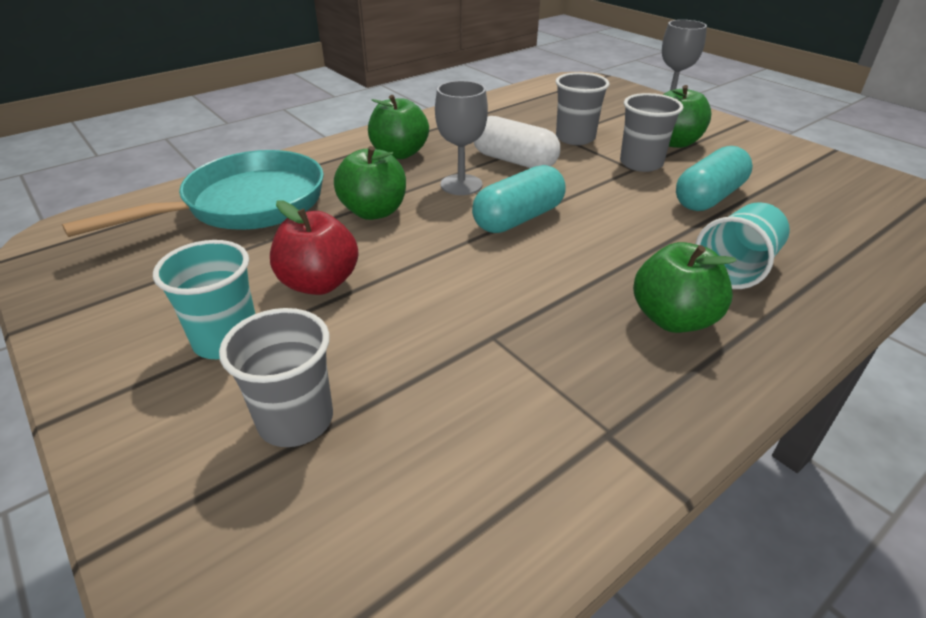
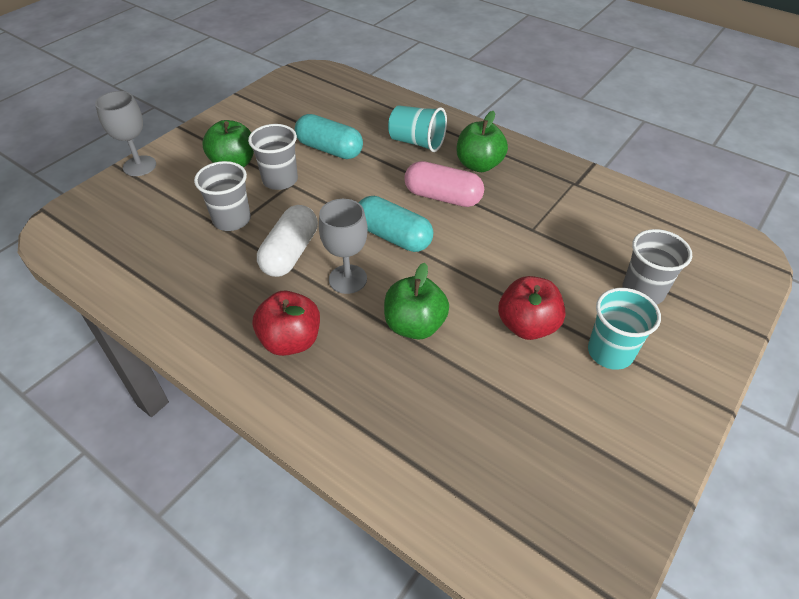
camera: 105 degrees left, 10 degrees up
turquoise pan [62,150,324,237] -> none
green apple [368,95,429,159] -> red apple [253,290,320,356]
none -> pink capsule [404,161,484,207]

